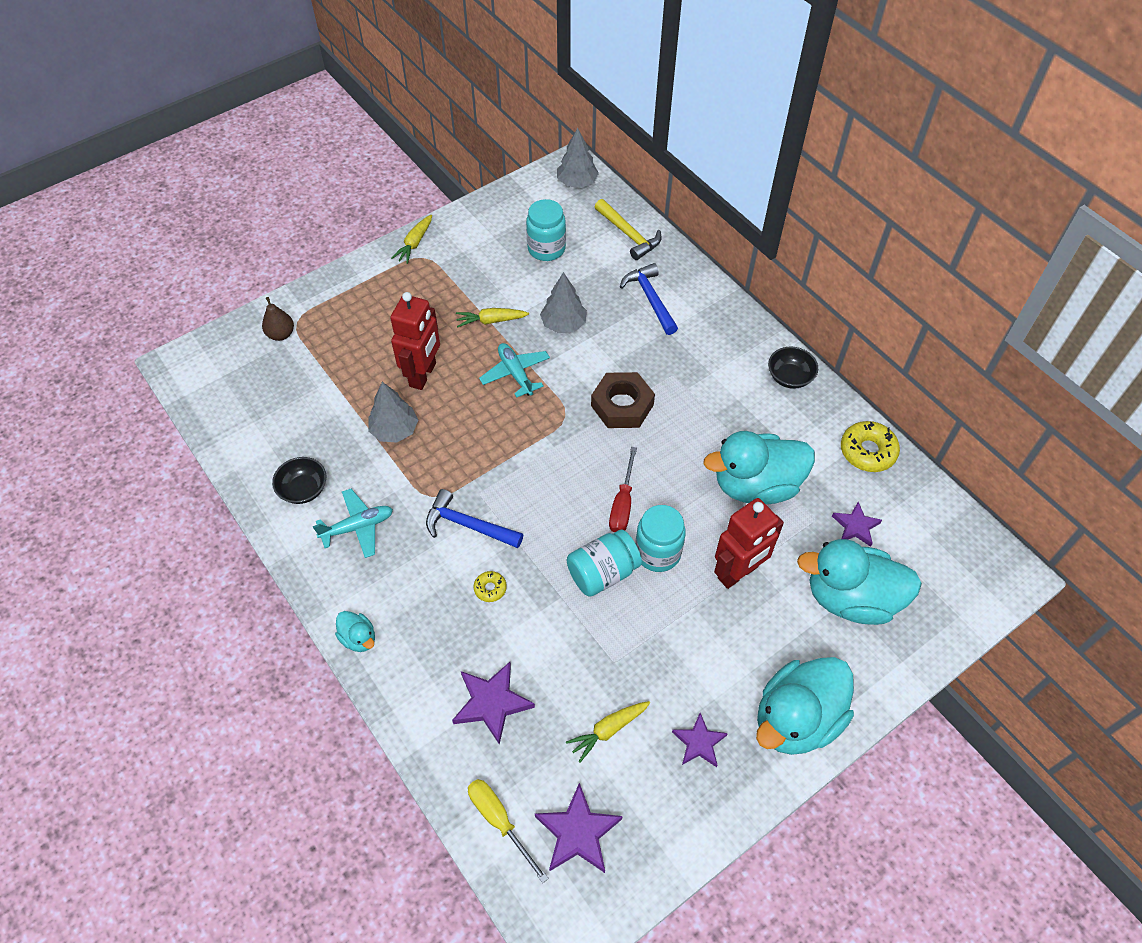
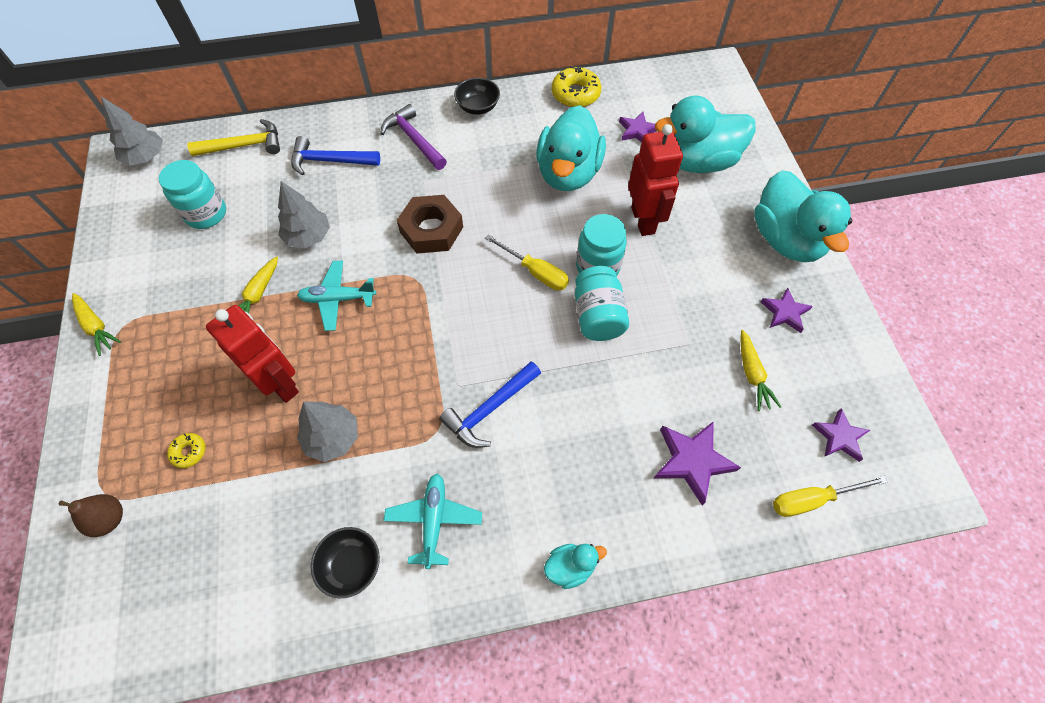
camera: 65 degrees left, 5 degrees up
yellow donut [474,571,507,602] -> yellow donut moved to [167,433,206,468]
purple star [535,783,623,873] -> purple star [812,408,870,462], size x0.66
red screwdriver [609,447,637,533] -> yellow screwdriver [485,234,569,291]
turquoise duck [797,539,922,625] -> turquoise duck turned 45 degrees clockwise [655,96,755,173]
none -> purple hammer [380,104,447,170]

